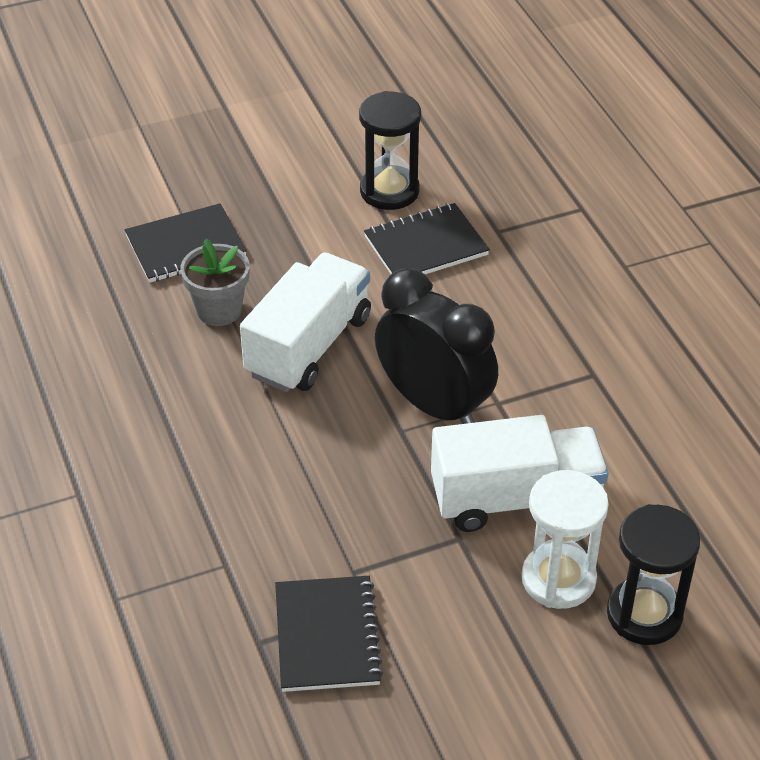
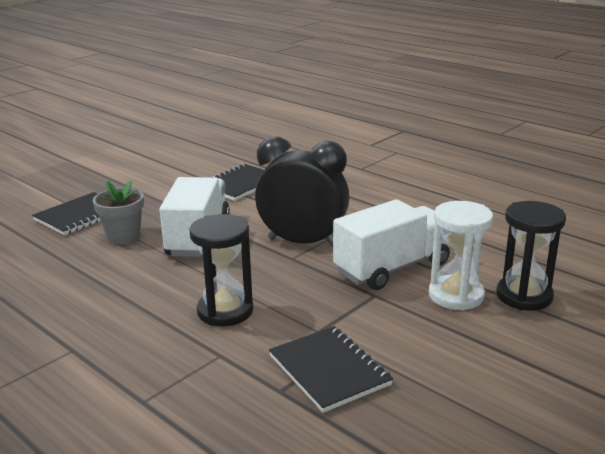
camera: 25 degrees left, 20 degrees down
black hourglass [359,91,421,210] -> black hourglass moved to [189,214,253,326]

